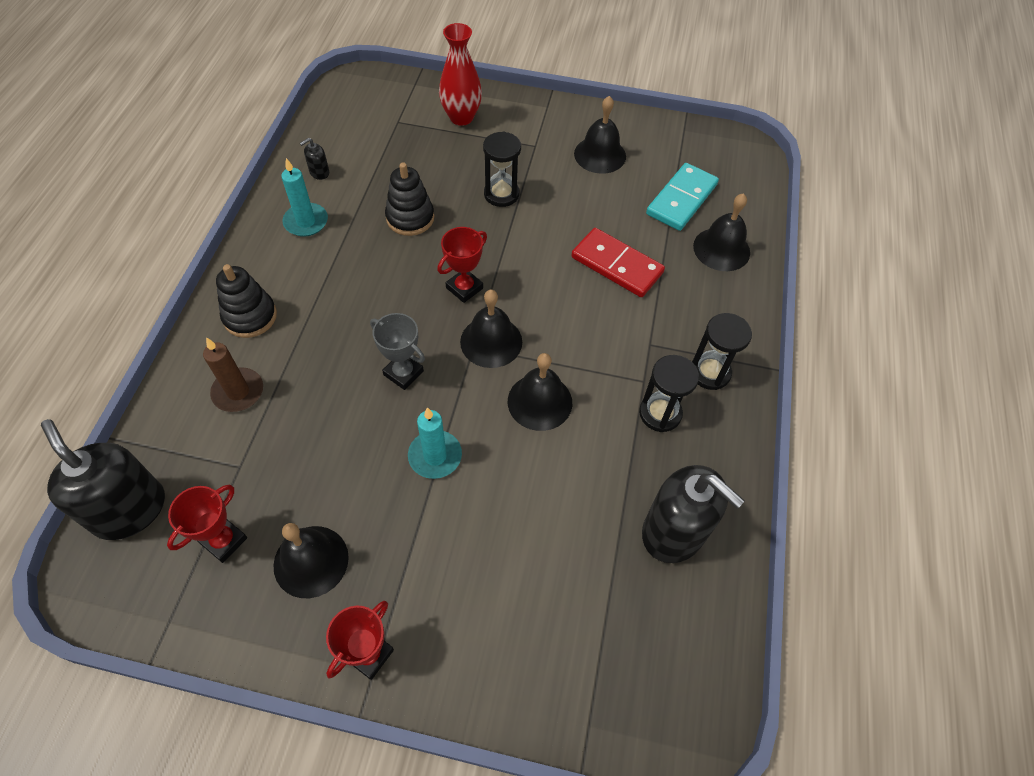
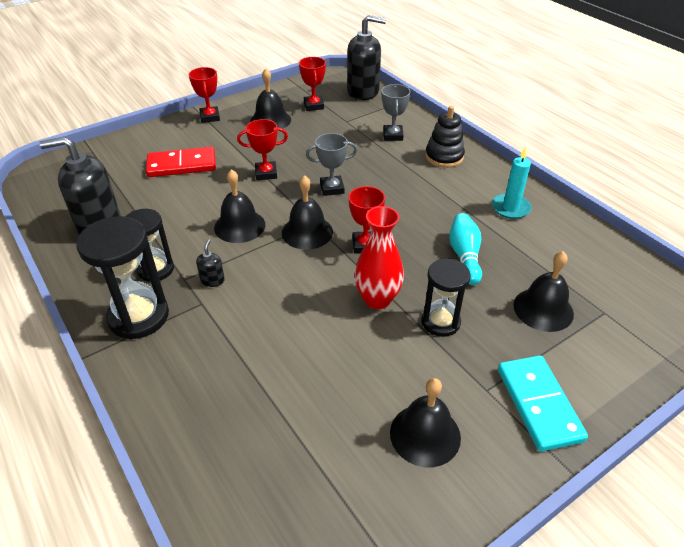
camera: 135 degrees right, 15 degrees down
brown candle [203,337,263,412] -> grey trophy [381,84,411,141]
black soap dispenser [300,138,329,180] -> black soap dispenser moved to [196,239,225,287]
black stacking toy [385,163,434,236] -> turquoise bowling pin [449,213,482,285]
turquoise candle [408,407,462,479] -> red trophy [237,119,288,180]
red vase [439,23,482,126] -> red vase moved to [354,206,404,309]
red domino [571,228,665,297] -> red domino moved to [146,147,216,177]
turquoise domino [646,163,719,231] -> turquoise domino moved to [498,356,588,452]
black hourglass [692,313,752,390] -> black hourglass [76,216,169,340], size x1.53
black bell [693,193,750,271] -> black bell moved to [513,251,574,332]

